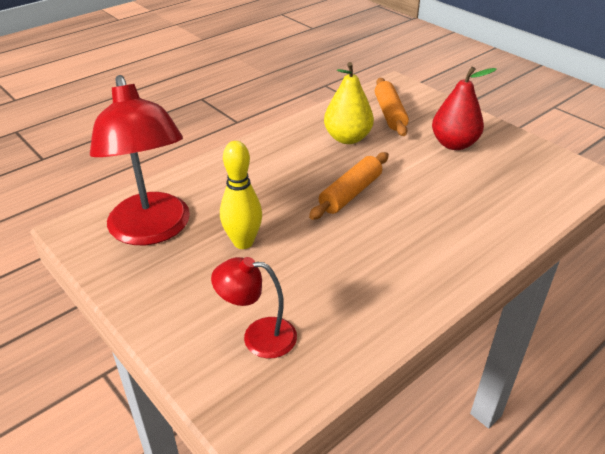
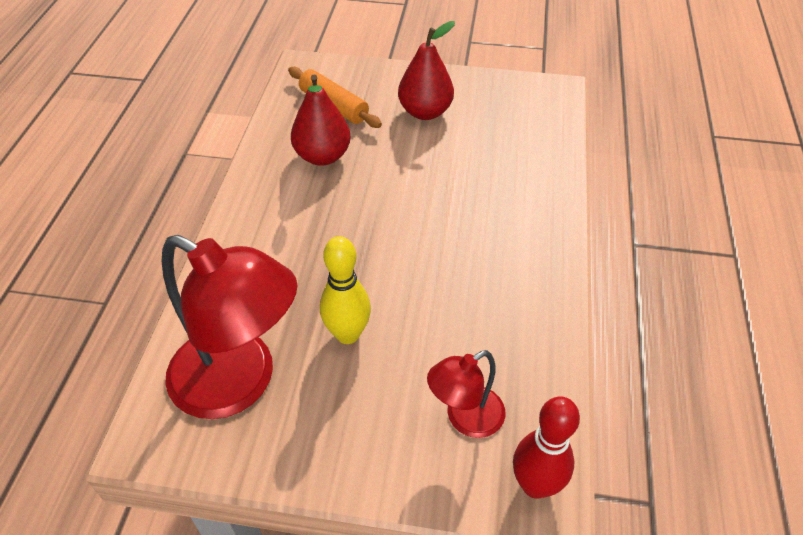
camera: 40 degrees left, 10 degrees up
orange rolling pin [309,152,389,220] -> none
yellow pear [324,62,374,144] -> red pear [291,74,351,165]
none -> red bowling pin [513,396,580,499]

